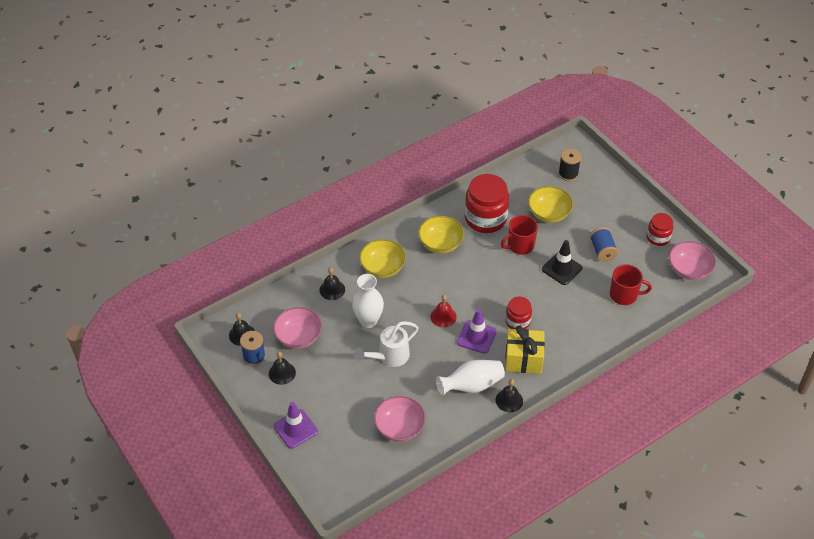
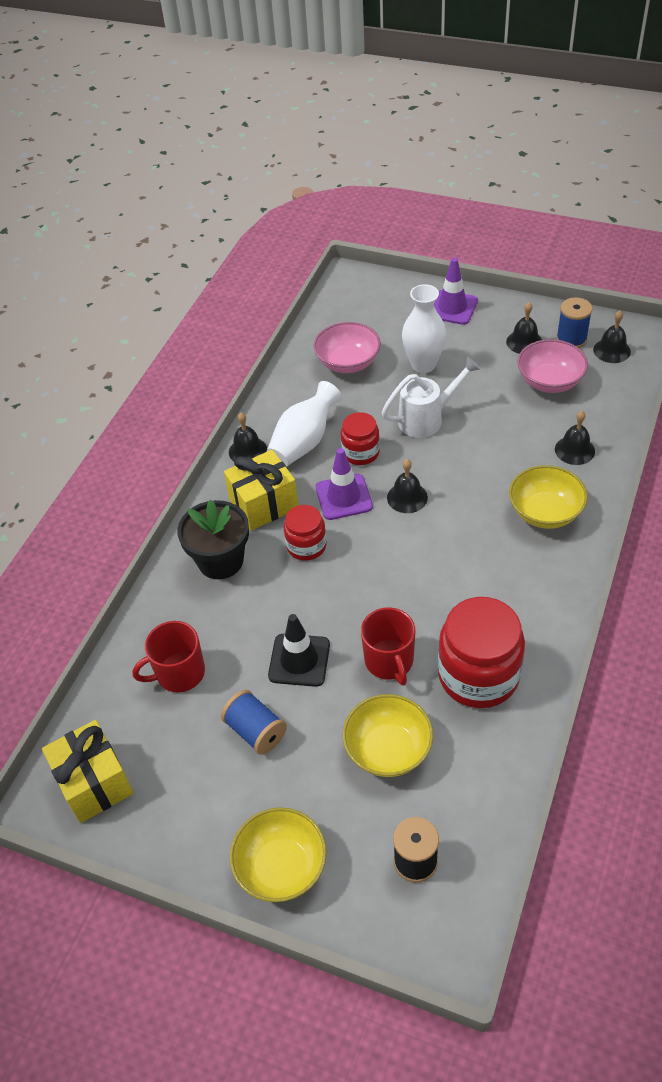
camera: 150 degrees right, 0 degrees up
white vase [352,274,384,328] -> white vase moved to [402,284,446,373]
white watering can [354,321,419,367] -> white watering can turned 45 degrees clockwise [382,357,481,438]
yellow bowl [418,216,464,254] -> yellow bowl moved to [230,807,327,902]
red bell [430,295,457,328] -> black bell [387,459,428,513]
red mug [501,215,538,255] -> red mug turned 135 degrees clockwise [361,608,415,685]
red jar [646,213,673,246] -> red jar moved to [341,412,380,465]
pink bowl [669,241,716,280] -> yellow gift [42,720,134,823]
none -> black flower pot [177,500,249,579]

